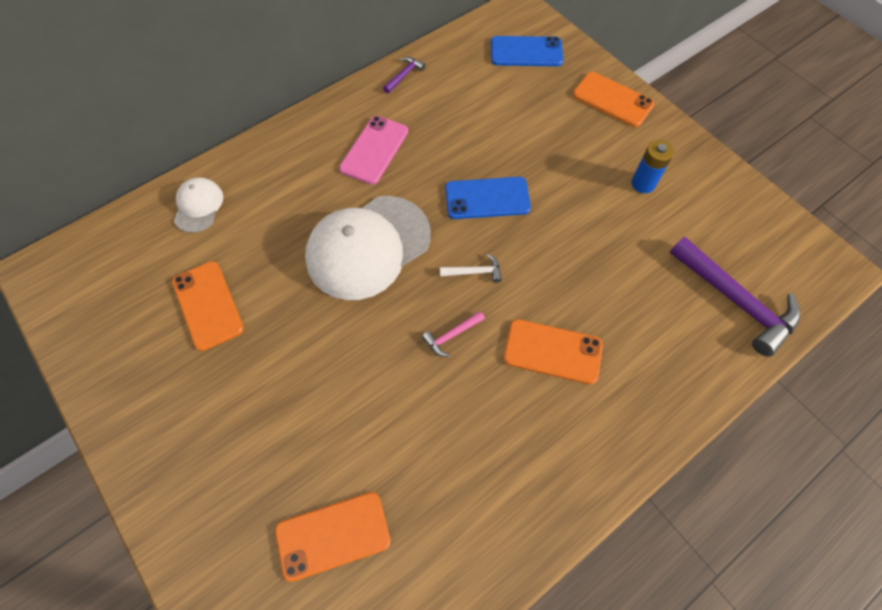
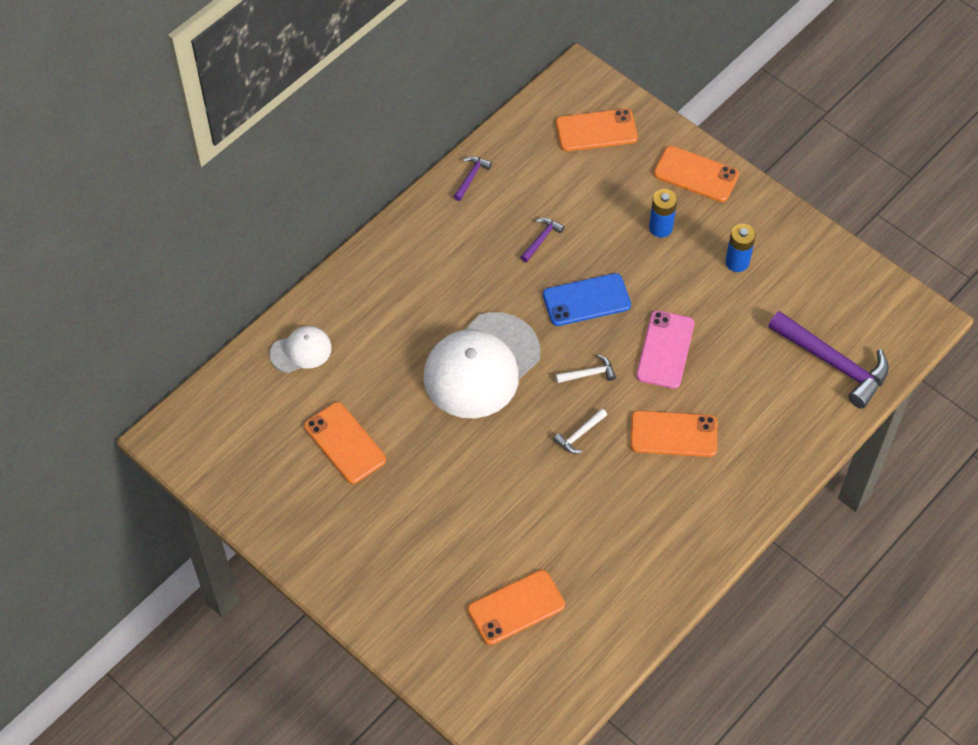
camera: 10 degrees left, 5 degrees down
white cap [174,177,223,233] -> white cap turned 75 degrees clockwise [270,326,332,373]
pink phone [339,116,408,185] -> pink phone moved to [636,310,695,389]
pink hammer [422,311,485,357] -> white hammer [553,408,607,454]
blue phone [491,36,563,66] -> orange phone [556,109,638,151]
none -> purple hammer [520,218,565,262]
none -> blue battery [649,189,677,237]

